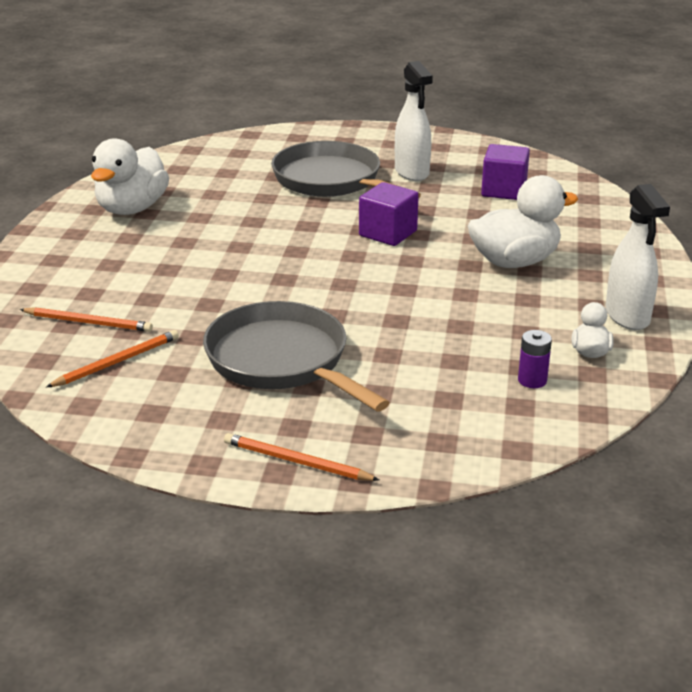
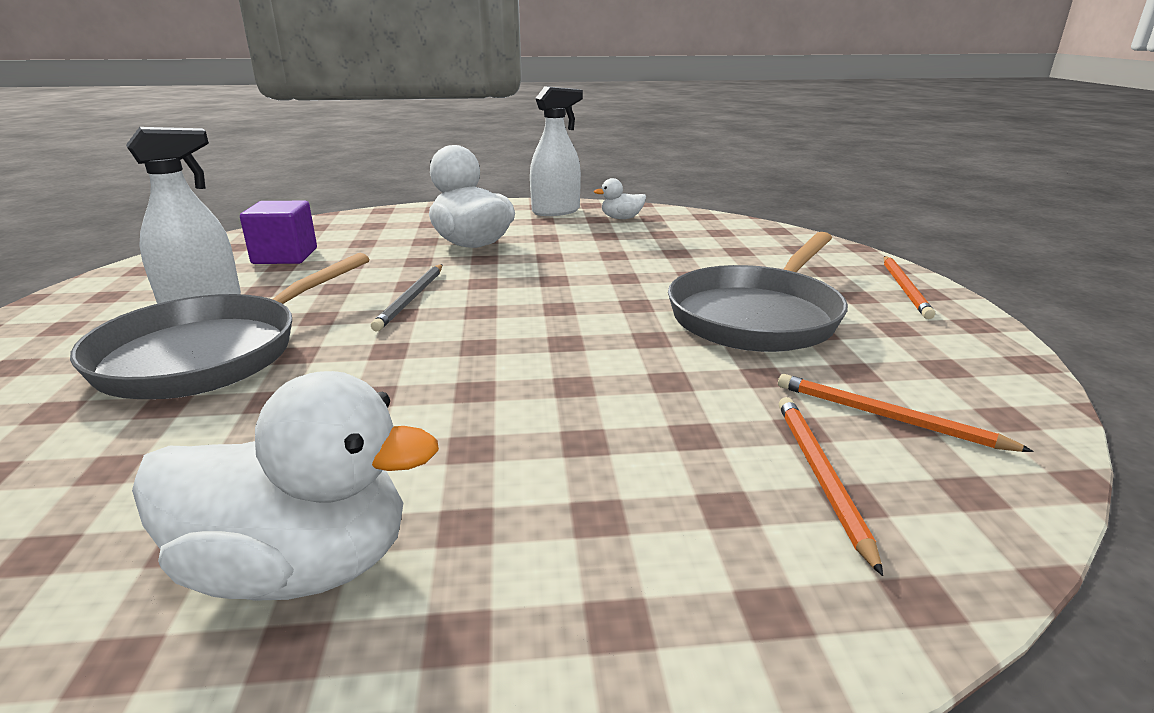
camera: 105 degrees left, 5 degrees down
purple cube [359,182,419,246] -> grey pencil [371,264,443,331]
purple battery [518,330,552,388] -> none

